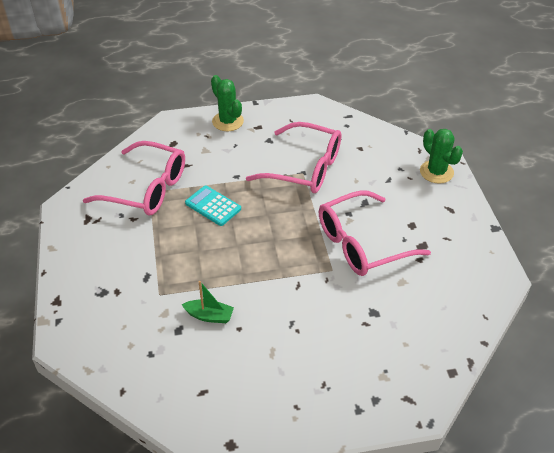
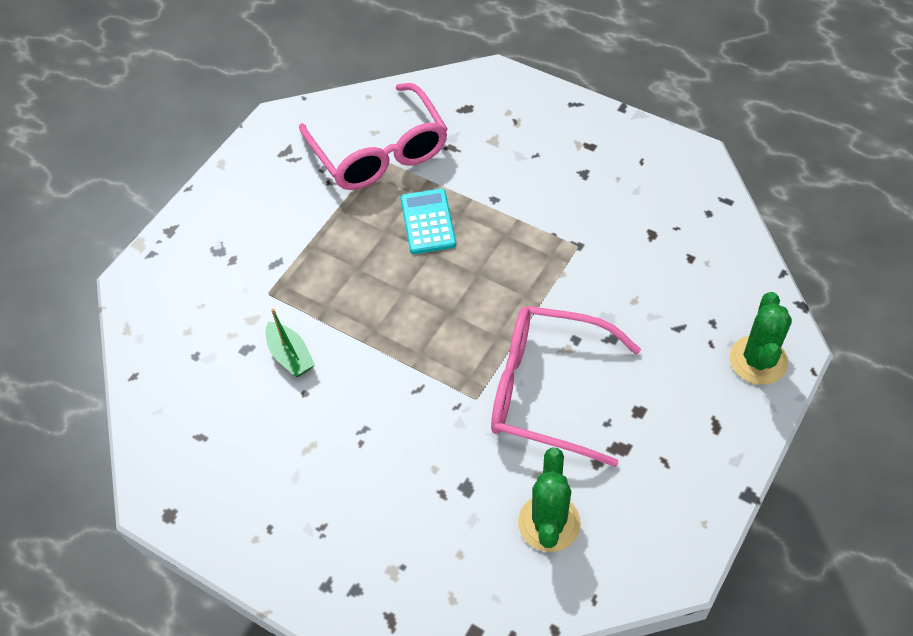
camera: 45 degrees right, 10 degrees up
green cactus [211,75,244,131] -> green cactus moved to [518,447,581,552]
pink glasses [246,122,341,193] -> none

